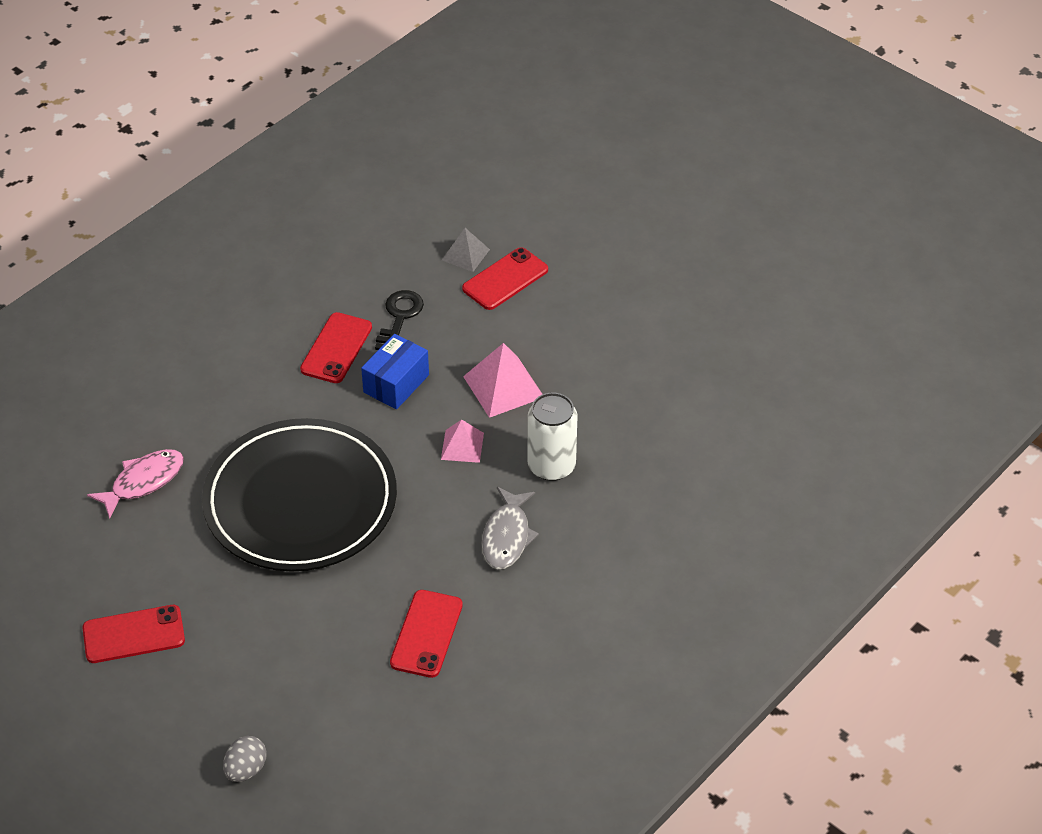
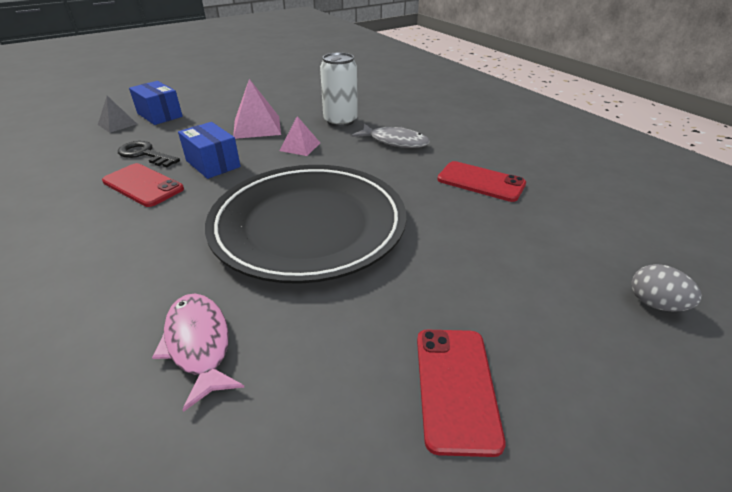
camera: 75 degrees left, 10 degrees down
red phone [462,247,548,310] -> blue box [129,81,183,125]

